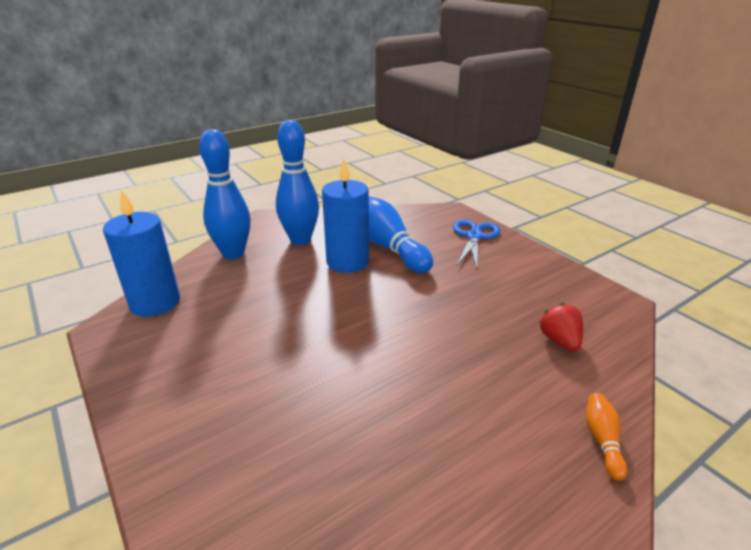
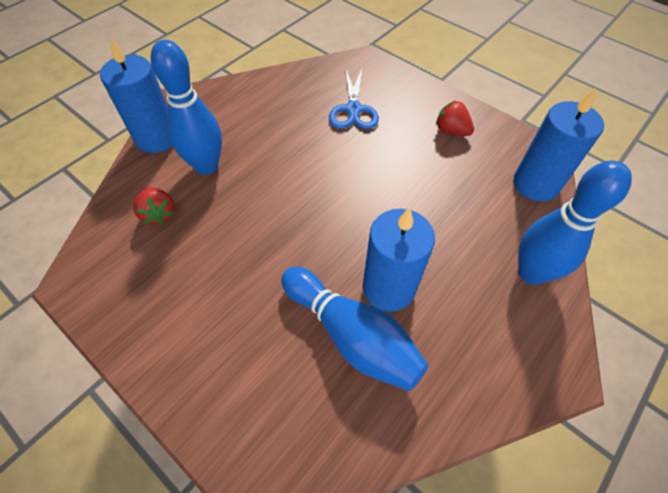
camera: 165 degrees right, 25 degrees up
blue bowling pin [276,120,319,245] -> blue bowling pin moved to [151,40,222,175]
blue scissors [453,219,500,269] -> blue scissors moved to [329,68,379,129]
orange bowling pin [586,393,627,481] -> blue candle [100,37,172,153]
none -> red strawberry [436,101,474,136]

